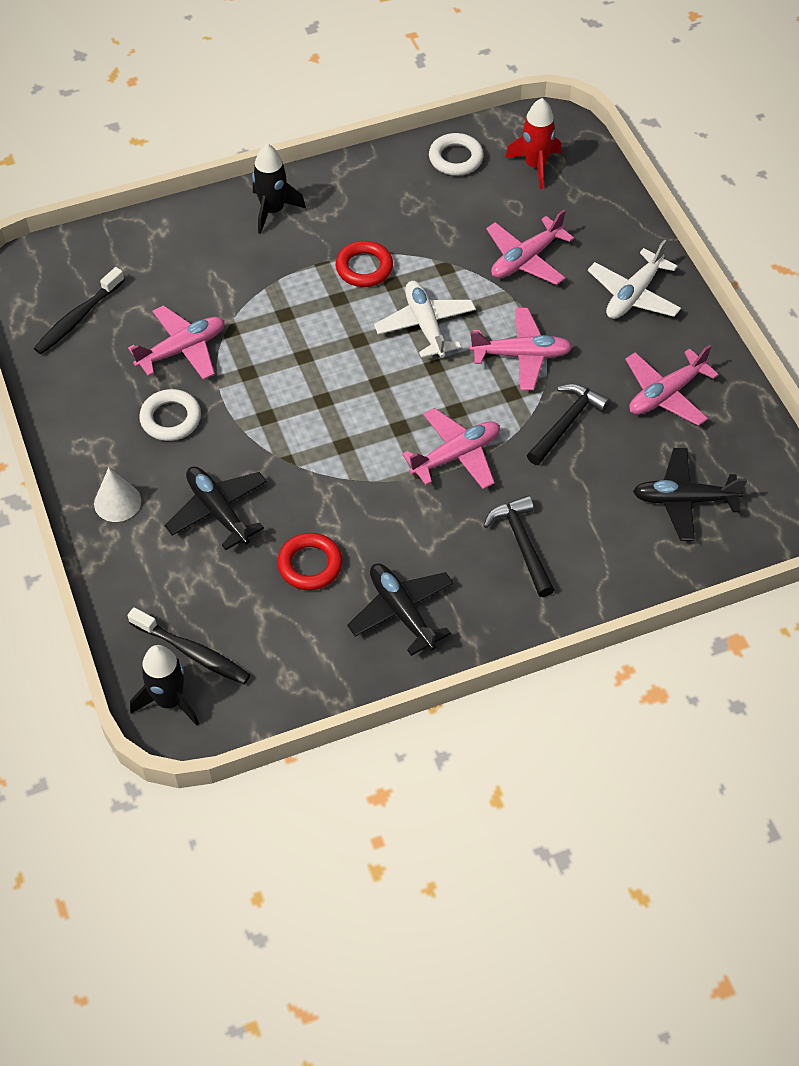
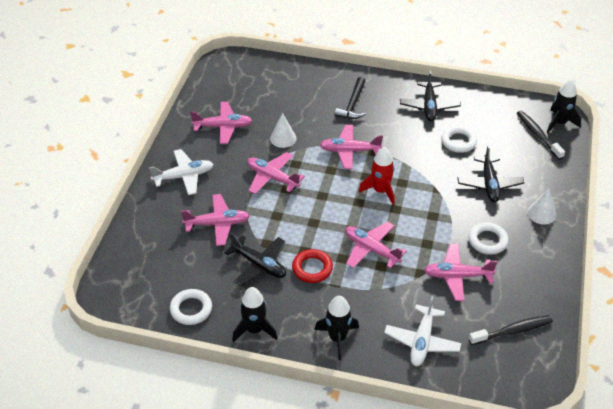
camera: 145 degrees left, 10 degrees down
red ring [277,533,342,590] -> white ring [441,126,477,153]
white plane [374,281,476,358] -> white plane moved to [384,296,461,366]
red rocket [505,98,561,189] -> red rocket moved to [359,147,395,205]
black hammer [527,384,610,465] -> white cone [270,113,296,148]
black plane [633,448,747,541] -> black plane moved to [224,233,286,286]
none -> black rocket [232,287,278,342]
none -> pink plane [345,222,407,269]

